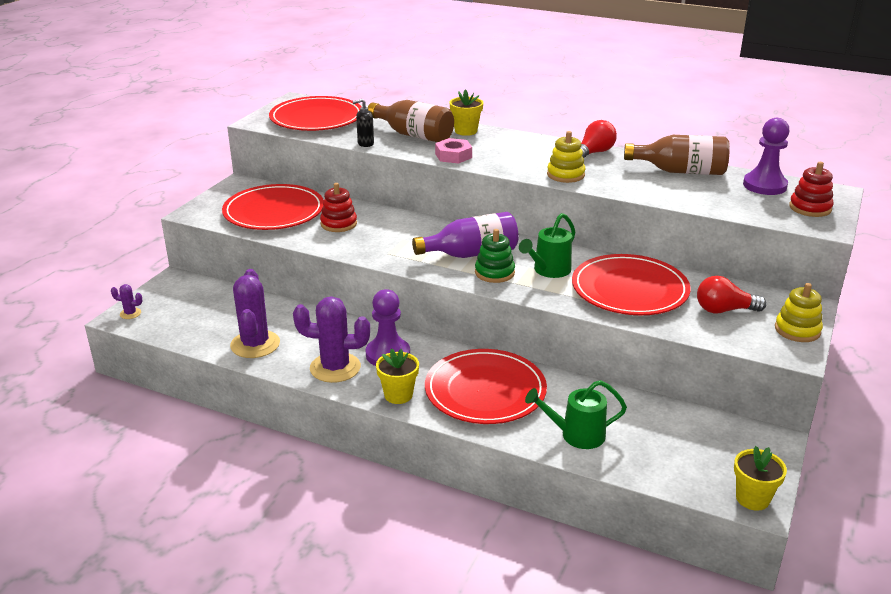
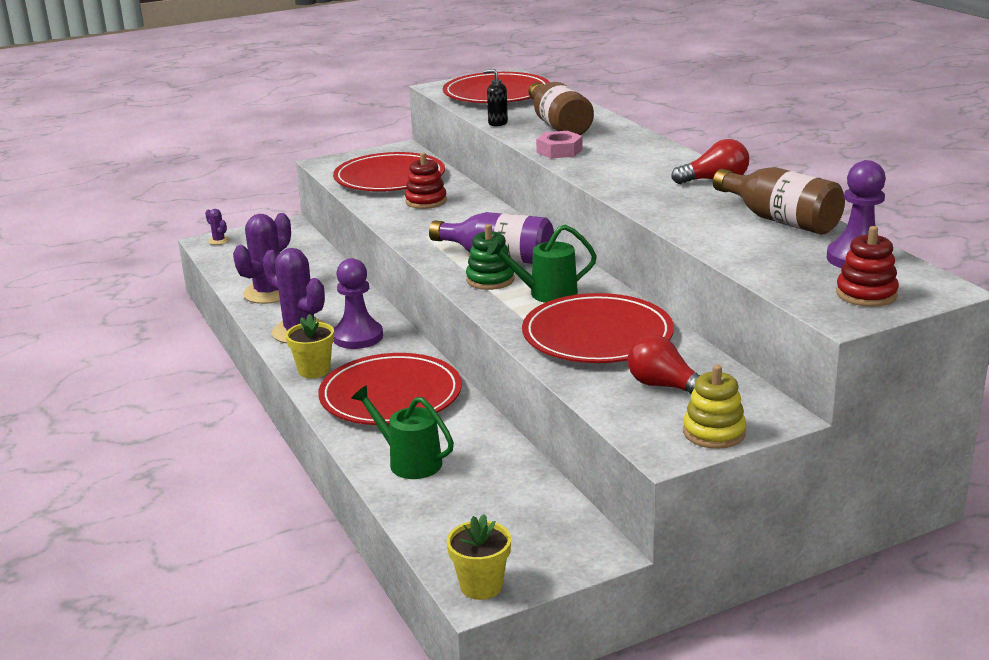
camera: 40 degrees right, 5 degrees down
yellow flower pot [450,89,483,136] -> none
yellow stacking toy [547,131,586,183] -> none

